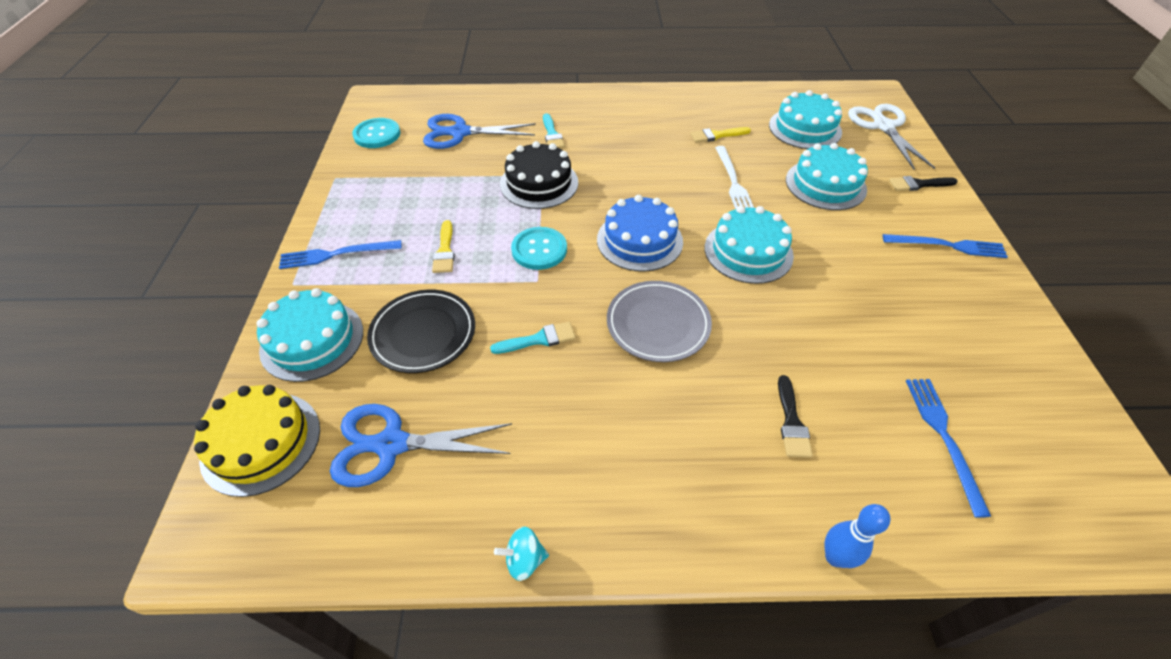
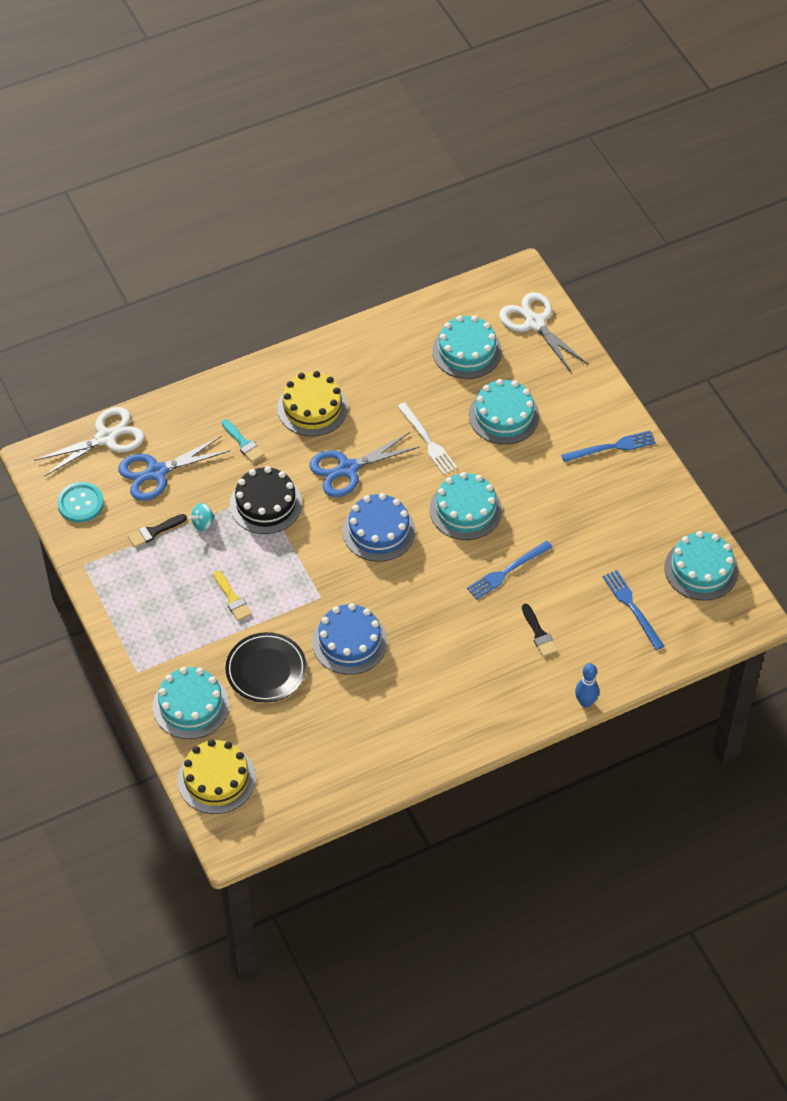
camera: 25 degrees left, 5 degrees up
blue fork [279,240,402,269] -> blue fork moved to [467,541,553,600]
blue scissors [330,404,512,487] -> blue scissors moved to [309,432,419,497]
turquoise brush [490,322,576,354] -> blue cake [312,603,387,675]
turquoise spinning top [494,527,549,581] -> turquoise spinning top moved to [188,503,215,531]
turquoise button [511,227,567,270] -> none
grey plate [607,281,712,362] -> none
yellow brush [691,127,751,143] -> none
black brush [889,176,958,191] -> black brush moved to [128,514,187,548]
none -> white scissors [34,407,145,477]
none -> yellow cake [277,371,348,436]
none -> turquoise cake [665,531,738,601]

